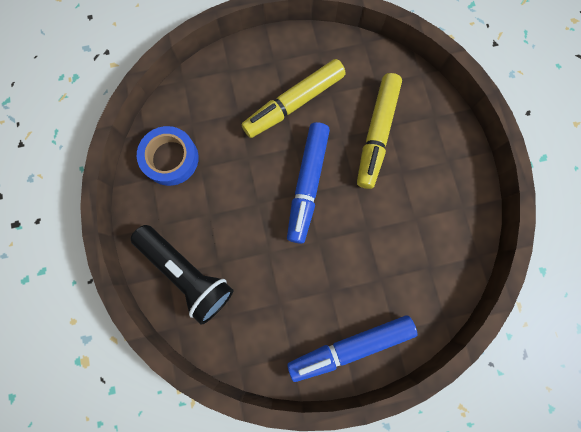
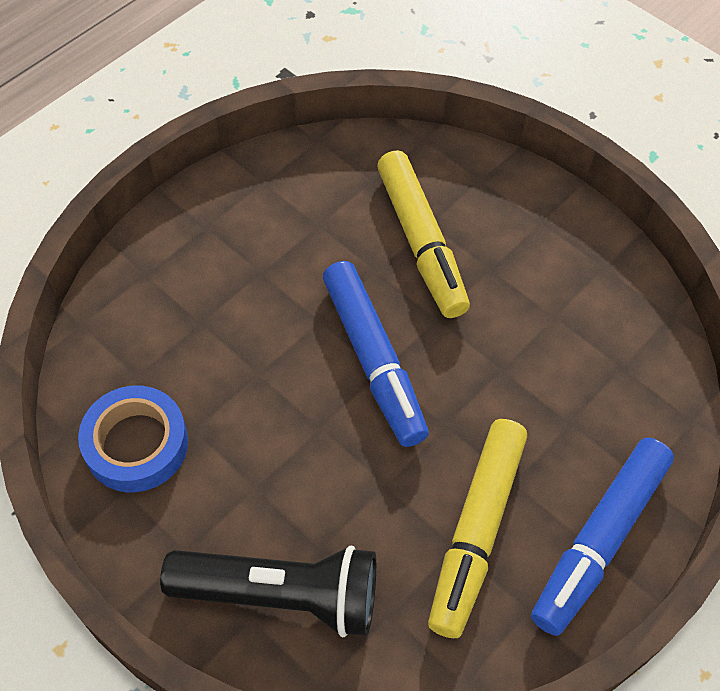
camera: 35 degrees left, 20 degrees down
yellow marker [241,59,345,138] -> yellow marker moved to [428,419,527,638]

